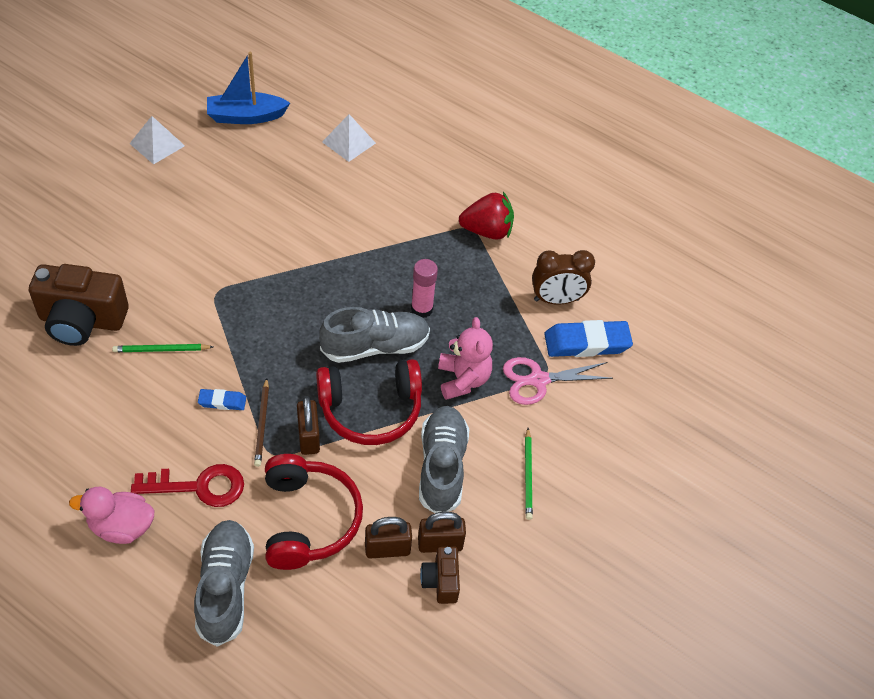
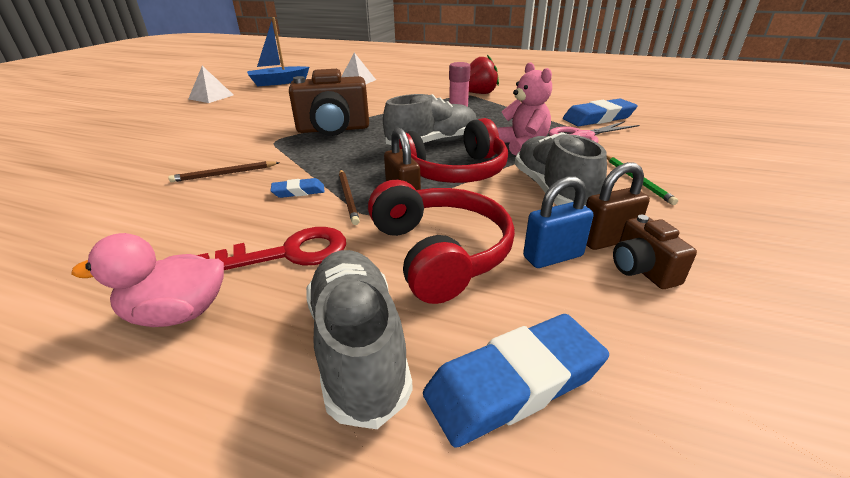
camera: 10 degrees left, 20 degrees down
brown camera [29,264,129,346] -> brown camera moved to [289,69,369,136]
green pencil [112,344,213,352] -> brown pencil [168,161,280,182]
brown padlock [365,517,412,559] -> blue padlock [523,176,593,268]
brown clock [532,250,595,305] -> none
none -> blue eraser [423,314,609,448]

